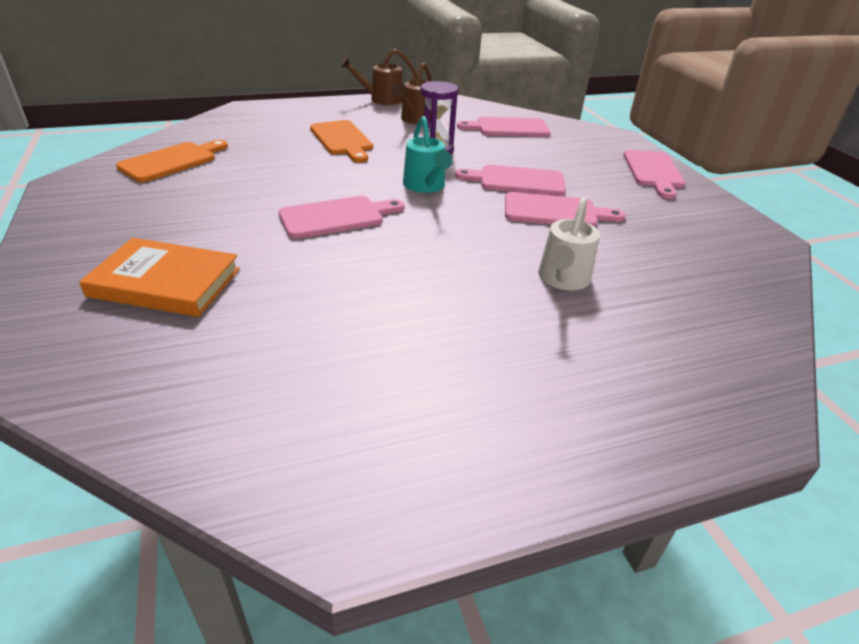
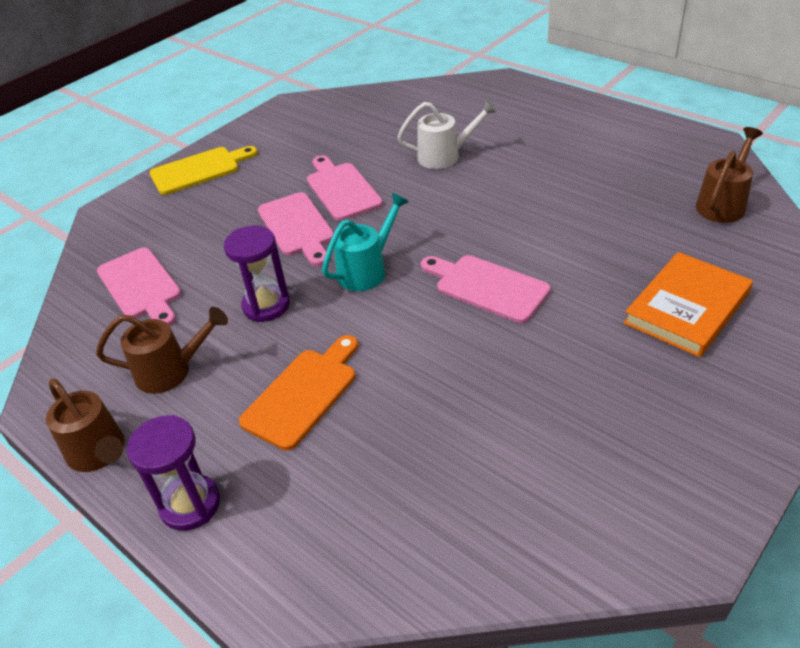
camera: 115 degrees left, 5 degrees up
orange book [79,238,240,317] -> orange book turned 60 degrees clockwise [623,252,753,357]
orange cutting board [116,140,228,182] -> none
pink cutting board [623,150,686,199] -> yellow cutting board [150,146,258,195]
none -> purple hourglass [126,415,220,531]
none -> brown watering can [696,127,763,223]

